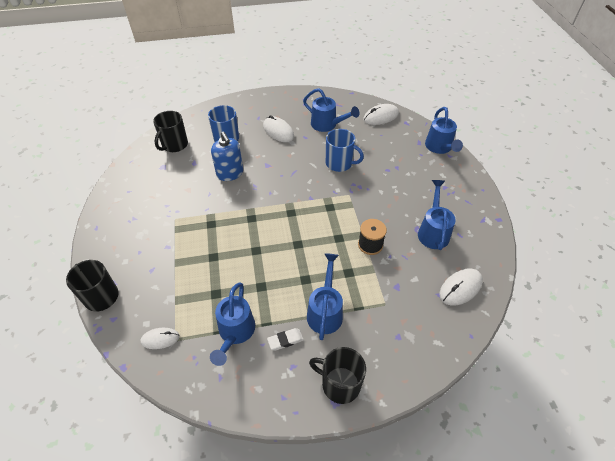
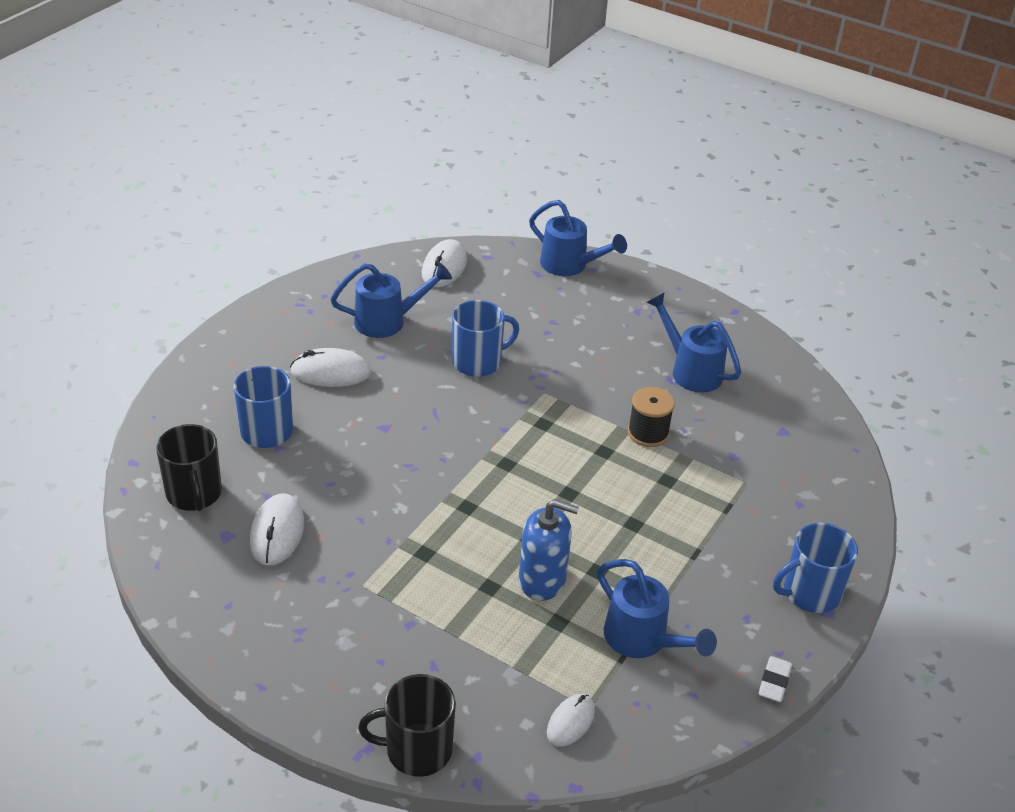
camera: 50 degrees left, 10 degrees down
blue soap dispenser [211,131,243,181] -> blue soap dispenser moved to [519,499,579,601]
white eraser [267,328,304,350] -> white eraser moved to [758,656,792,702]
blue watering can [307,253,343,340] -> none
black mug [309,347,366,404] -> blue mug [773,523,858,613]
white mouse [439,268,483,306] -> white mouse moved to [250,493,304,566]

